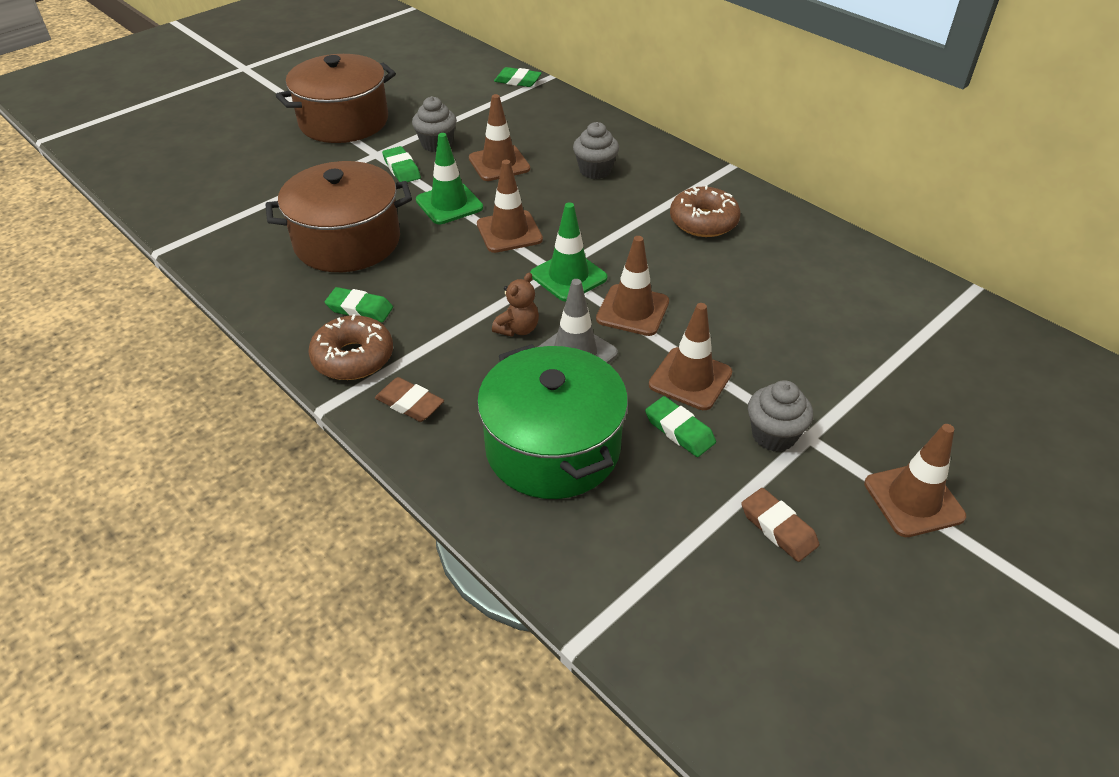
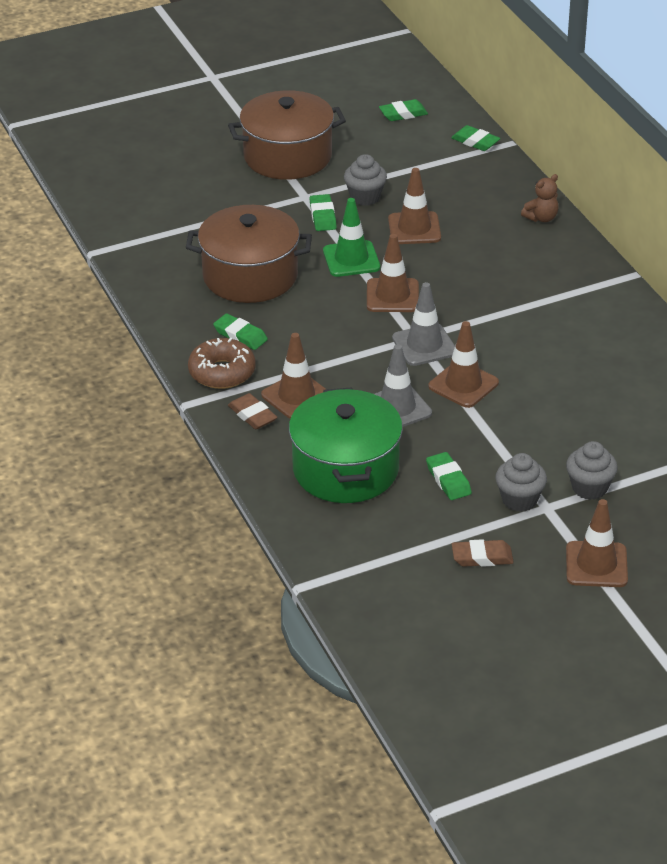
camera: 20 degrees right, 5 degrees down
brown teddy bear [492,272,539,337] -> brown teddy bear moved to [521,174,559,222]
green traffic cone [530,202,607,302] -> grey traffic cone [392,282,455,366]
grey cupcake [573,122,619,179] -> grey cupcake moved to [566,441,618,500]
brown traffic cone [649,303,732,410] -> brown traffic cone moved to [261,333,326,419]
brown donut [670,185,741,237] -> none
brown eraser [741,488,819,562] -> brown eraser turned 75 degrees counterclockwise [452,539,514,567]
none -> green eraser [379,99,428,121]

